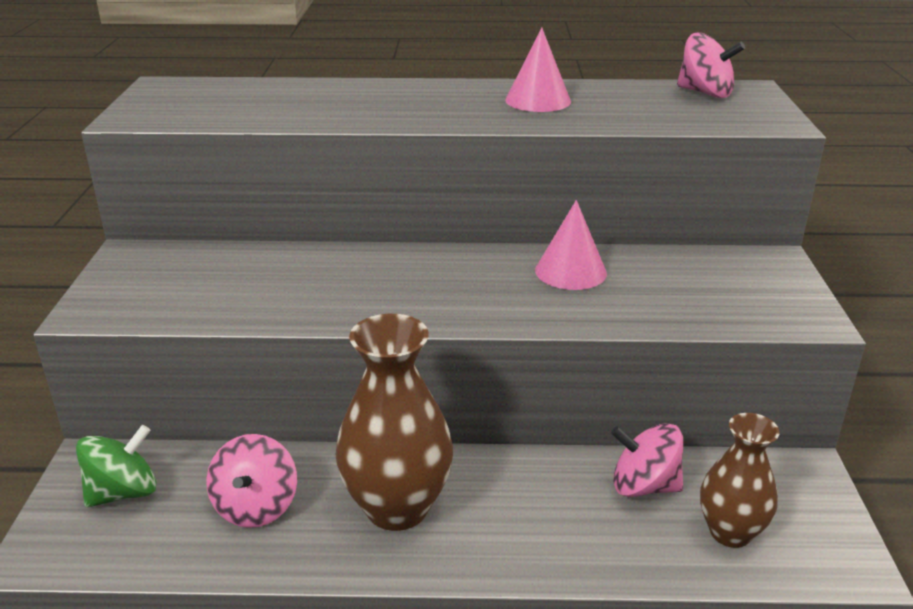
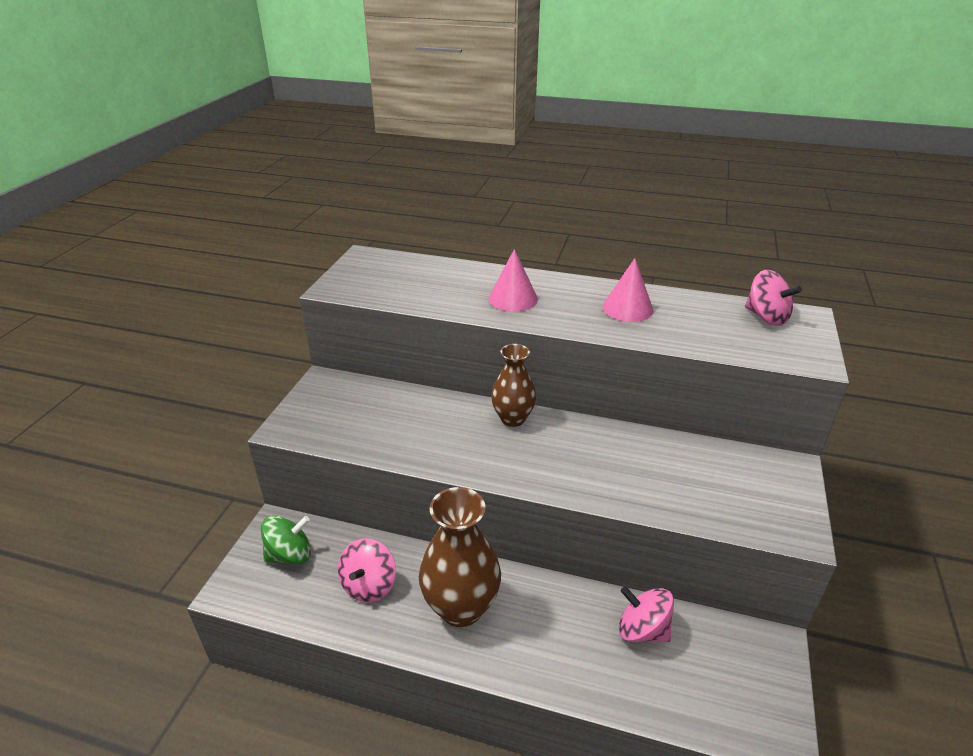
camera: 15 degrees right, 5 degrees up
pink cone [535,200,607,290] -> pink cone moved to [488,249,538,312]
brown vase [700,413,780,548] -> brown vase moved to [491,344,536,427]

